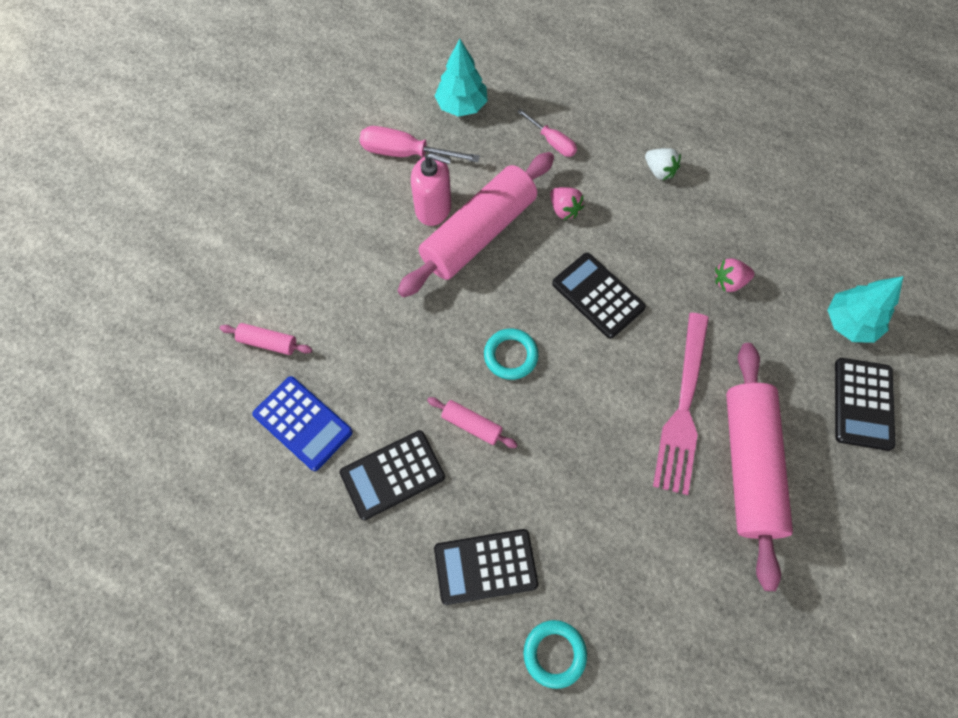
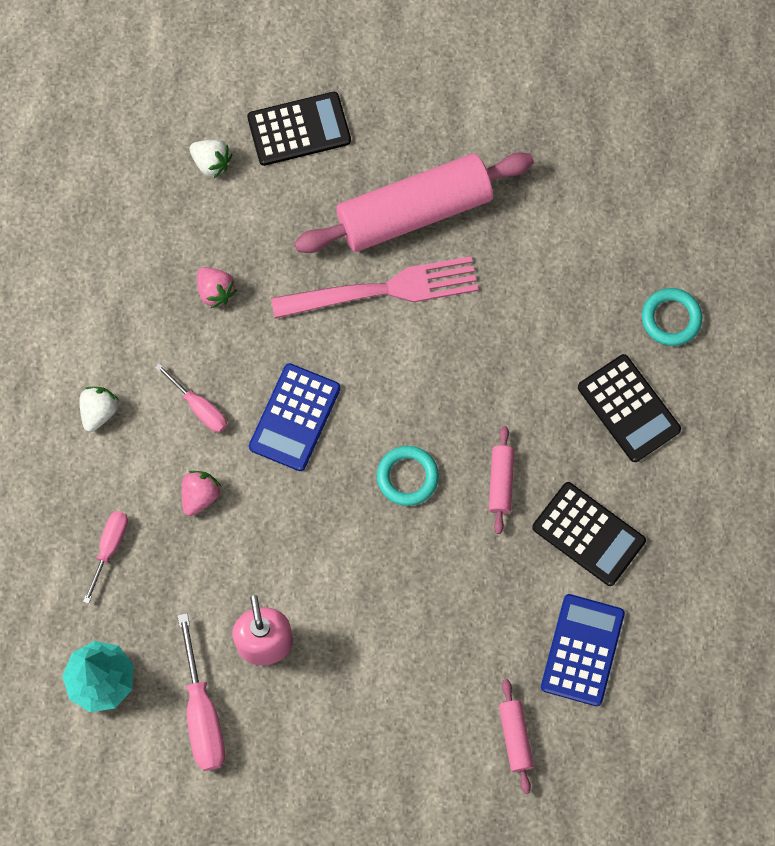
camera: 115 degrees left, 5 degrees up
pink rolling pin [397,152,554,297] -> none
black calculator [552,253,646,339] -> blue calculator [249,363,341,471]
turquoise tree [828,276,904,343] -> white strawberry [190,140,232,178]
none -> pink screwdriver [155,363,227,433]

